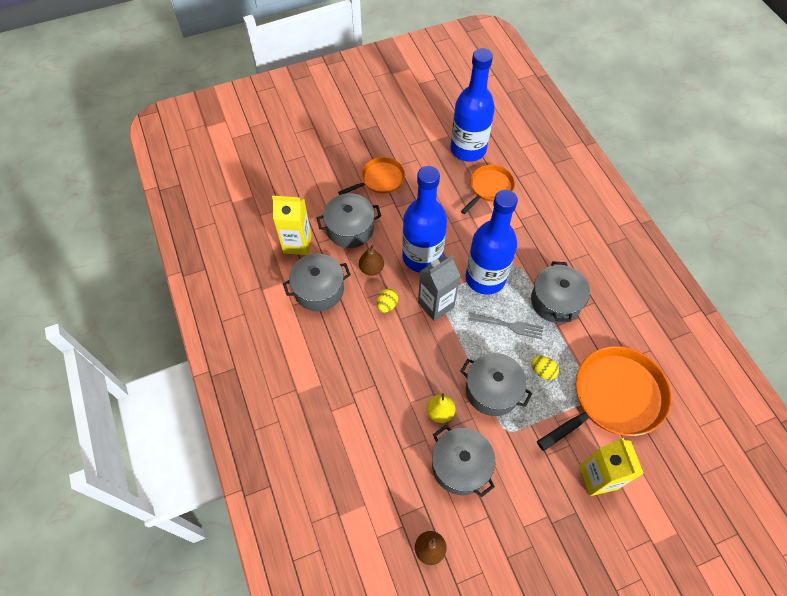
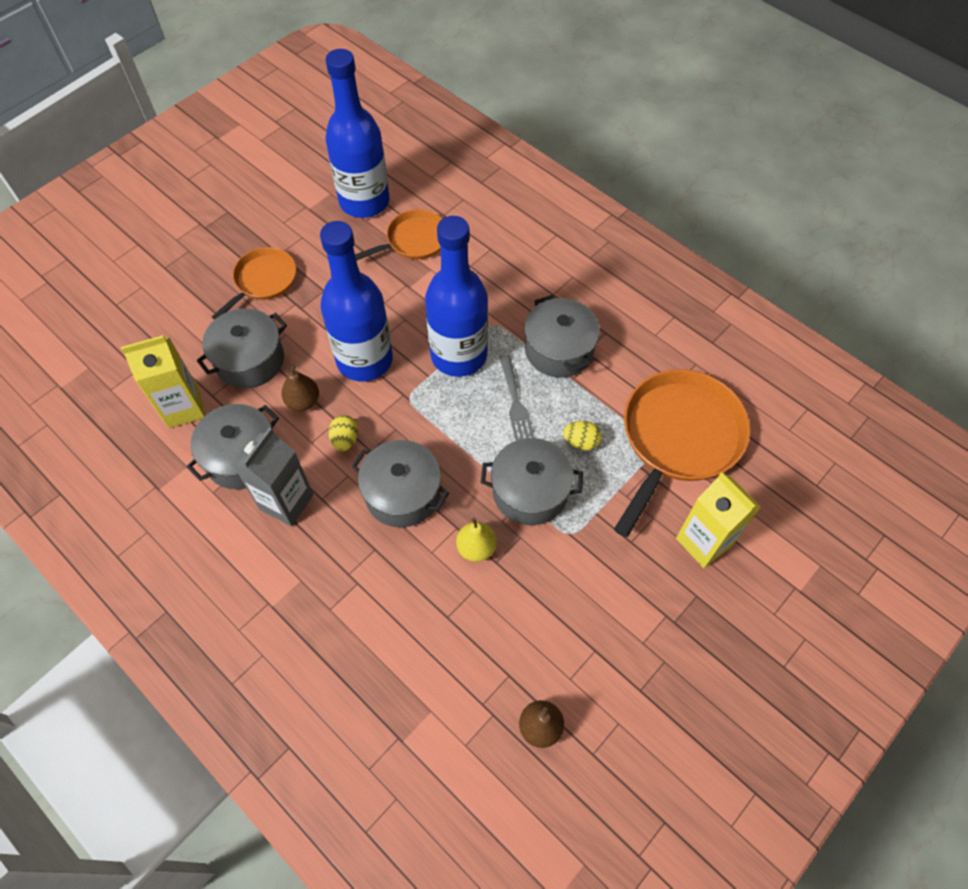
camera: 25 degrees left, 0 degrees up
grey carton [418,255,460,321] -> grey carton moved to [234,427,313,526]
grey pot [432,425,495,497] -> grey pot moved to [351,440,449,527]
orange pan [461,165,515,214] -> orange pan turned 45 degrees clockwise [355,209,442,261]
grey fork [469,313,543,339] -> grey fork turned 90 degrees clockwise [499,354,535,441]

